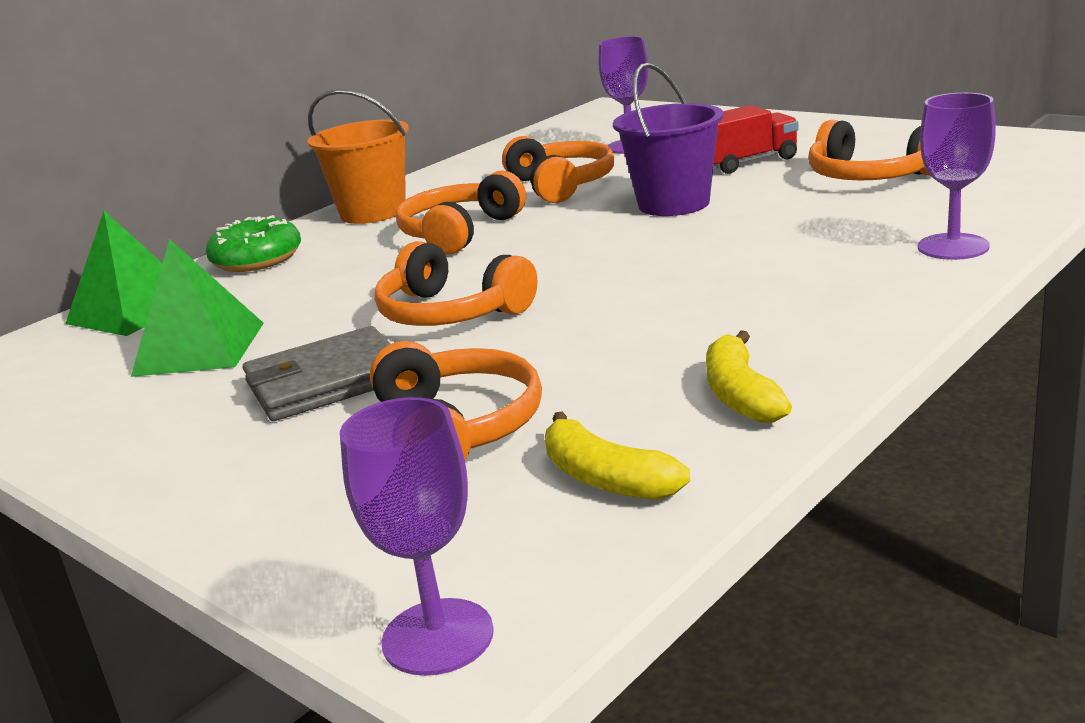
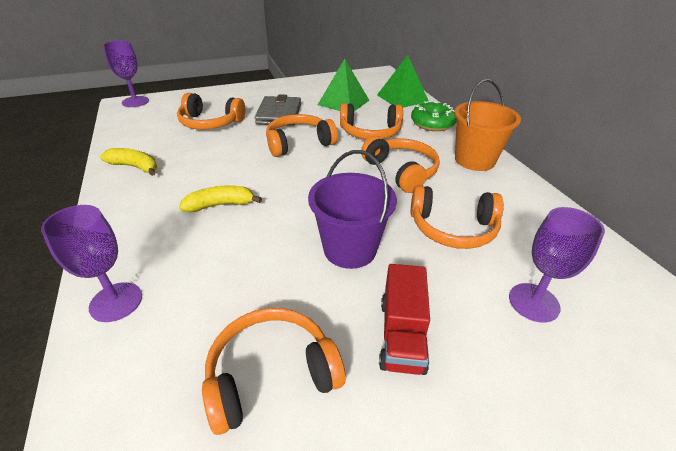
camera: 115 degrees right, 15 degrees up
yellow banana [545,411,690,500] -> yellow banana moved to [179,185,262,212]
none -> orange headphones [340,103,403,139]

